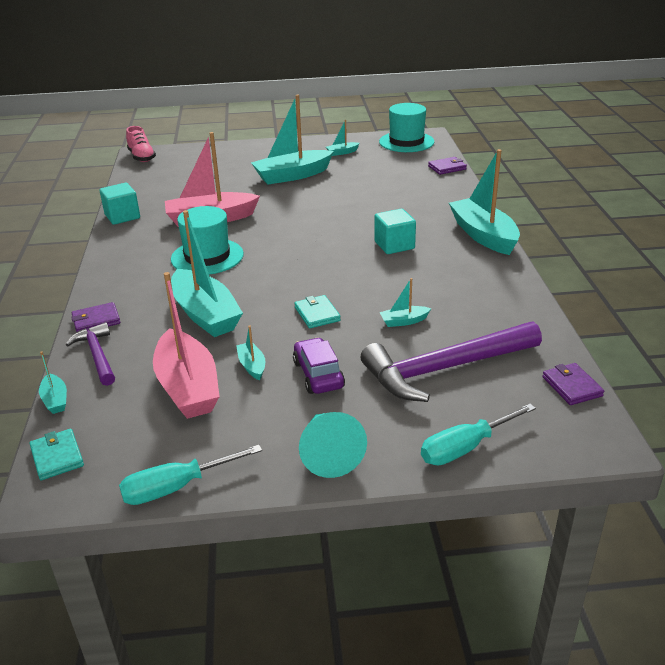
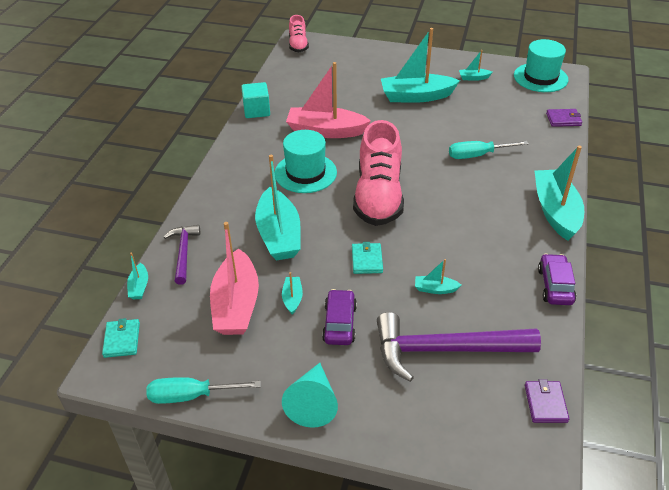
camera: 20 degrees right, 10 degrees up
purple wallet [71,302,120,332] -> none
turquoise cube [374,209,416,254] -> none
turquoise screwdriver [421,404,536,465] -> turquoise screwdriver moved to [449,141,529,159]
none -> pink shoe [353,120,404,226]
none -> purple car [538,254,576,305]

